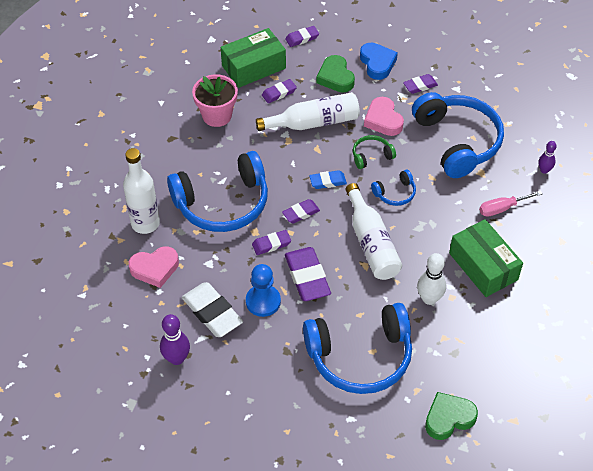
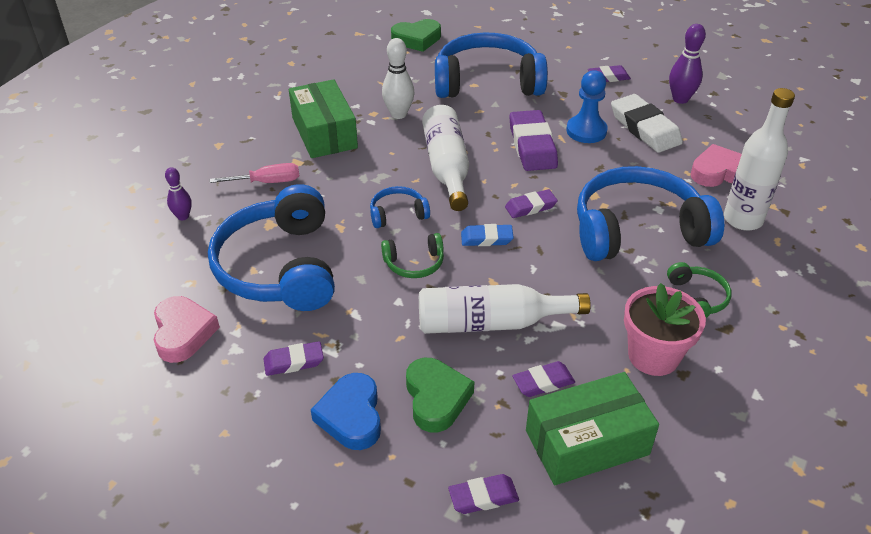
camera: 170 degrees left, 10 degrees down
purple eraser [252,230,291,255] -> purple eraser moved to [588,65,631,82]
pink heart [364,97,404,136] -> pink heart moved to [154,296,220,363]
none -> green headphones [667,262,731,318]

